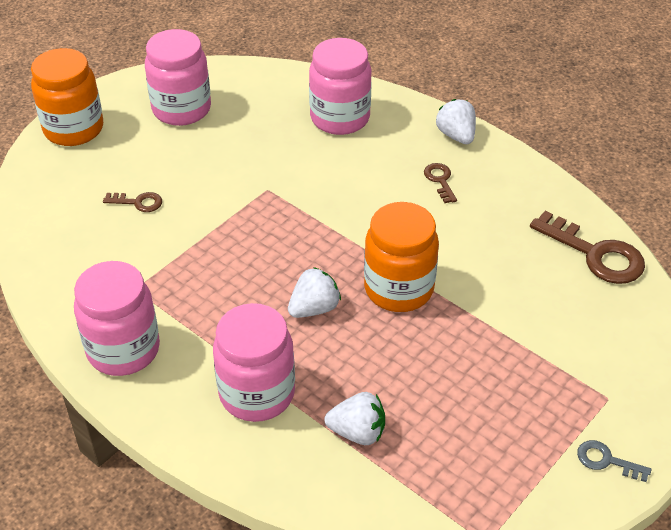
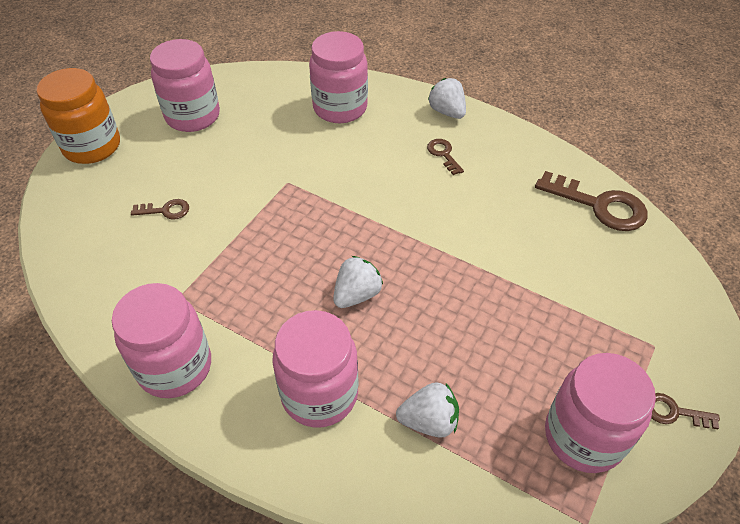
camera: 10 degrees left, 5 degrees up
orange jar [364,202,439,312] -> none
grey key [577,440,651,482] -> brown key [651,393,720,429]
none -> pink jar [545,353,656,473]

